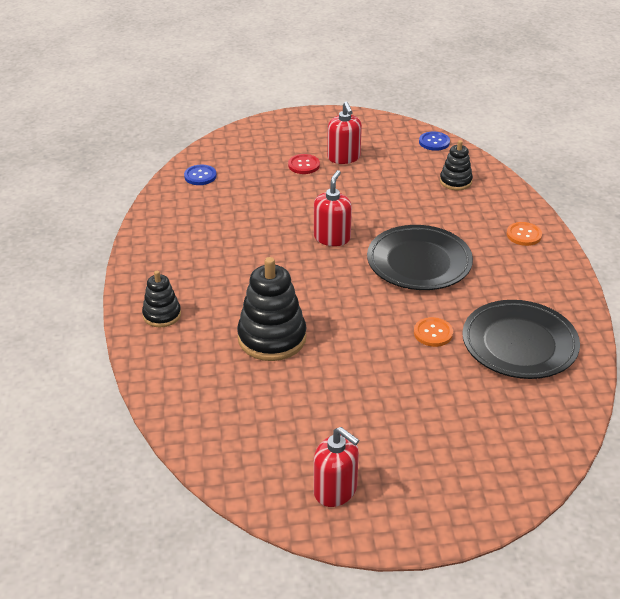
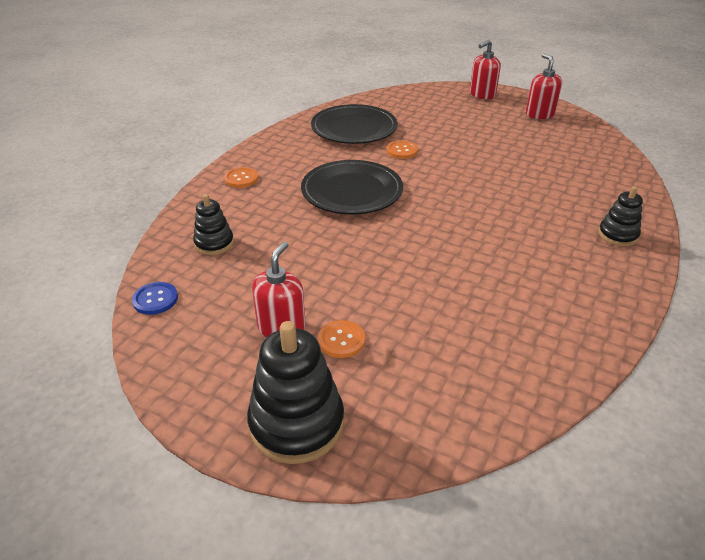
camera: 145 degrees left, 0 degrees up
blue button [184,165,217,185] -> none
black stacking toy [237,257,306,361] -> black stacking toy moved to [247,321,344,464]
red button [288,154,320,174] -> orange button [318,320,365,358]
red soap dispenser [314,170,352,246] -> red soap dispenser moved to [470,40,501,99]

